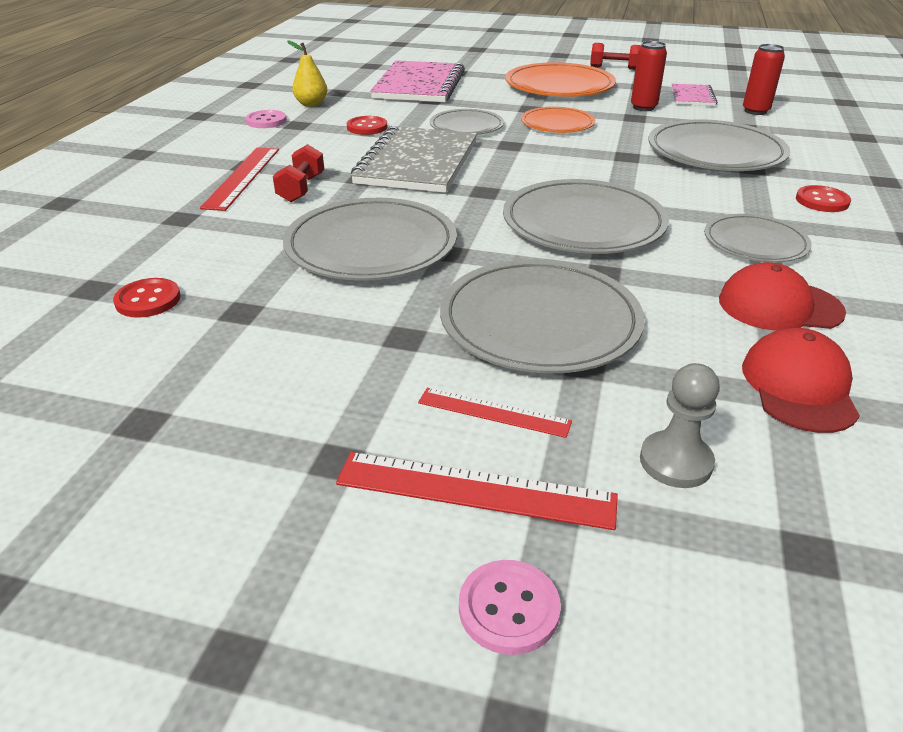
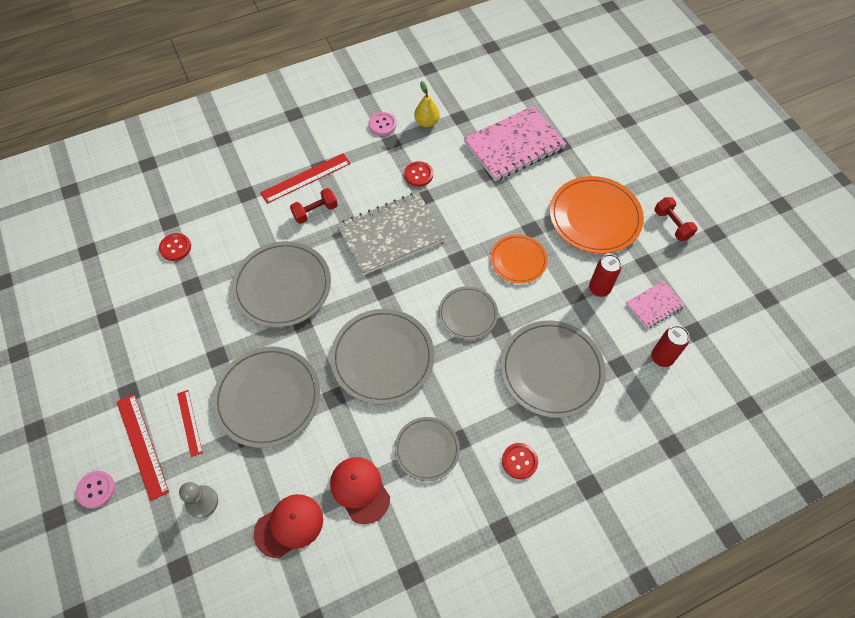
camera: 50 degrees right, 25 degrees up
grey plate [430,109,504,135] -> grey plate moved to [439,286,498,340]

